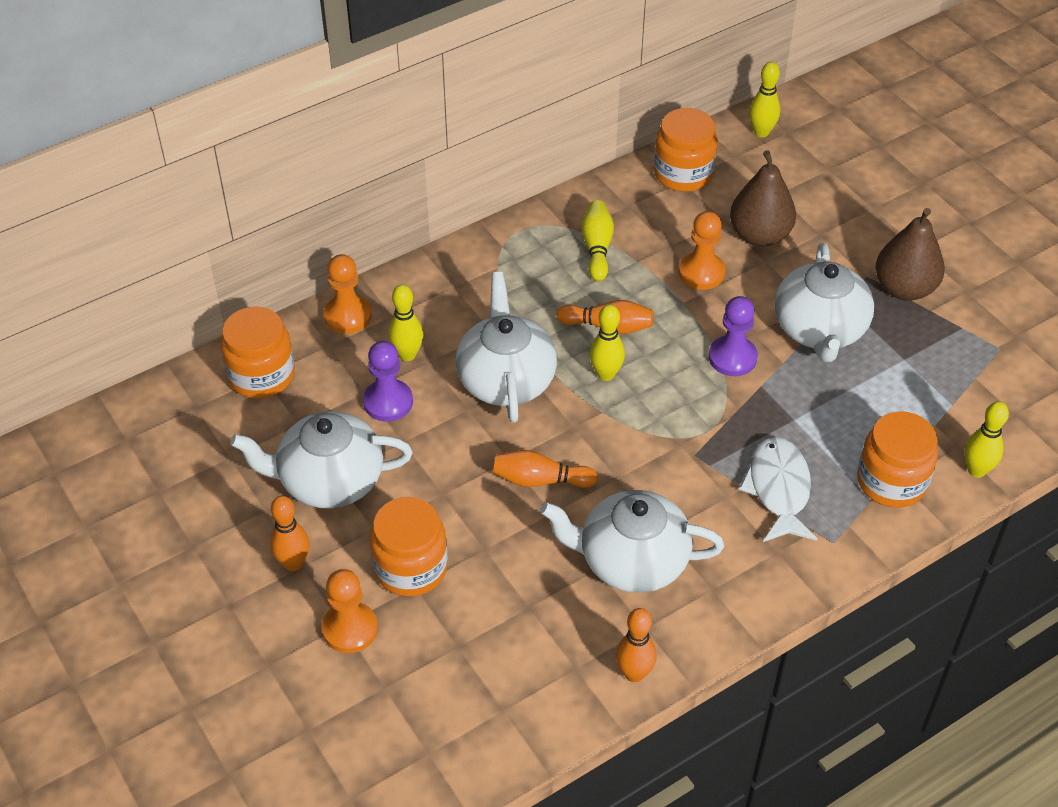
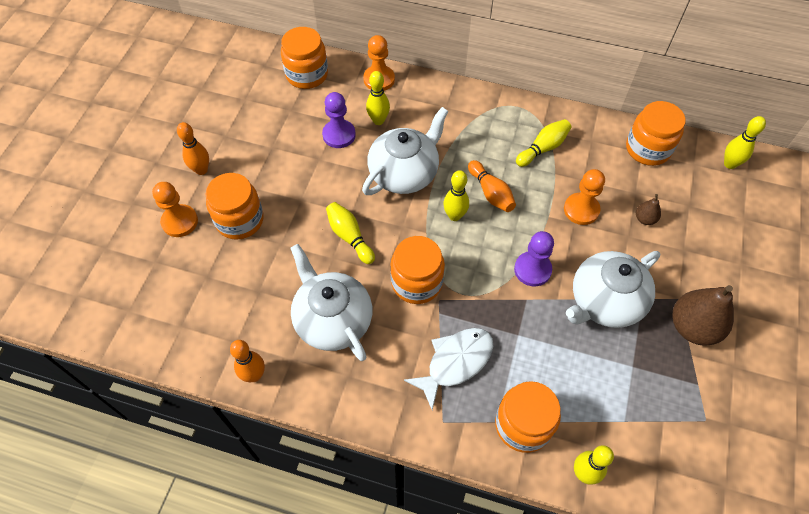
camera: 50 degrees right, 10 degrees up
white teapot [230,411,413,509] -> none
orange bowling pin [493,450,598,488] -> yellow bowling pin [326,202,375,264]
brown pear [730,150,796,247] -> brown pear [636,194,661,225], size x0.47
none -> orange jar [390,236,445,304]

